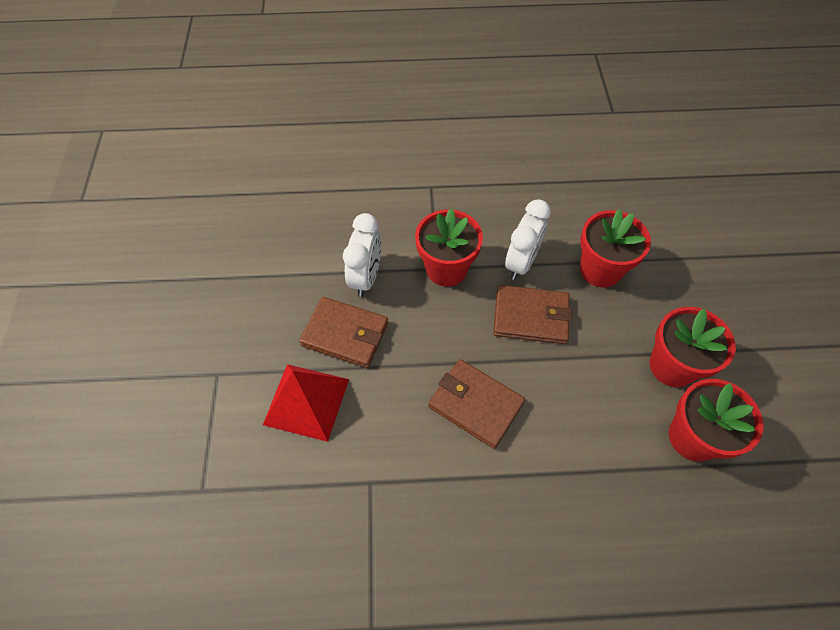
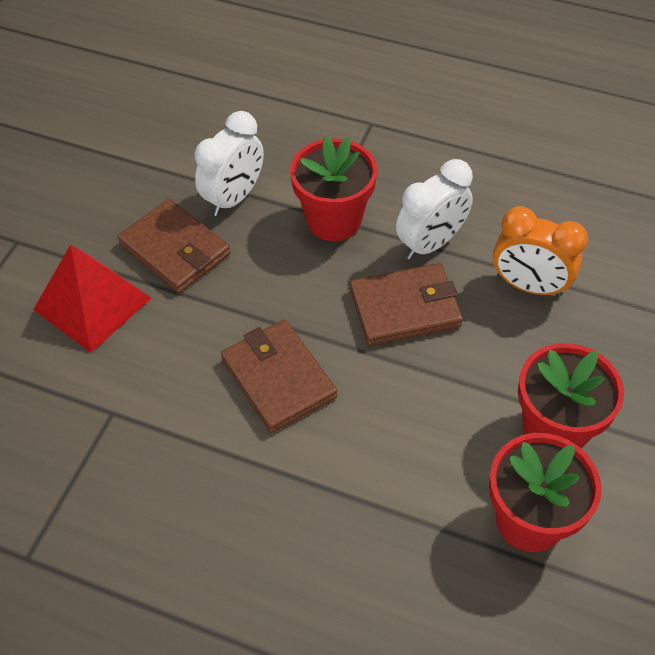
camera: 25 degrees right, 5 degrees down
brown wallet [493,285,572,344] -> brown wallet turned 45 degrees counterclockwise [350,263,463,346]
red flower pot [580,209,651,288] -> orange clock [493,206,588,297]

